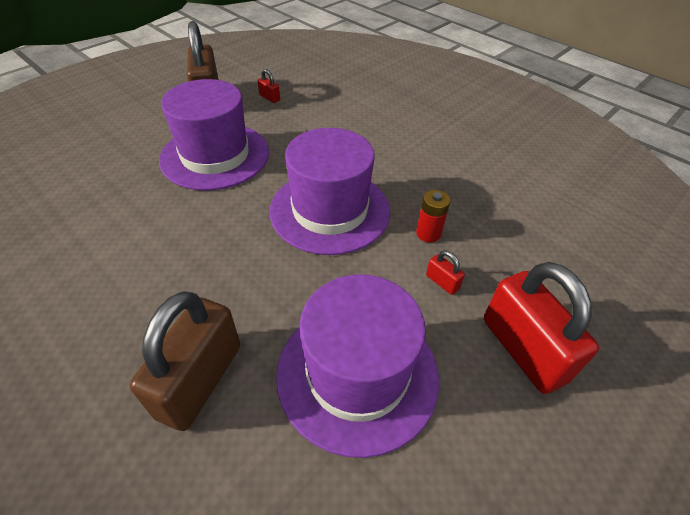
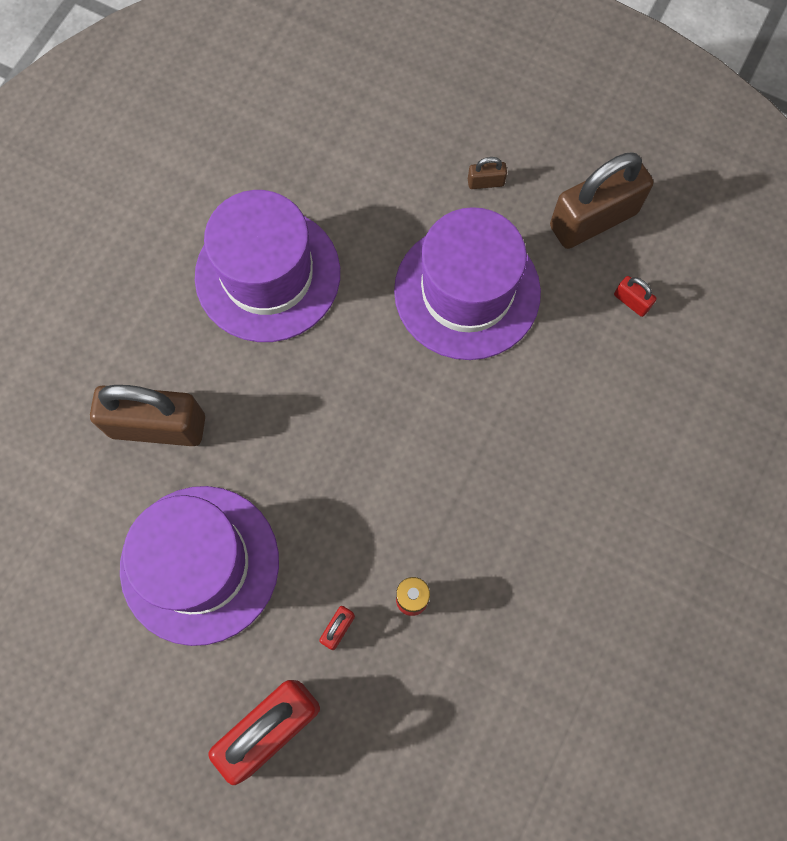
camera: 75 degrees right, 25 degrees up
red padlock [258,69,280,103] -> red padlock turned 75 degrees counterclockwise [614,276,656,317]
purple hat [270,128,390,255] -> purple hat moved to [195,190,340,342]
none -> brown padlock [468,157,507,189]

